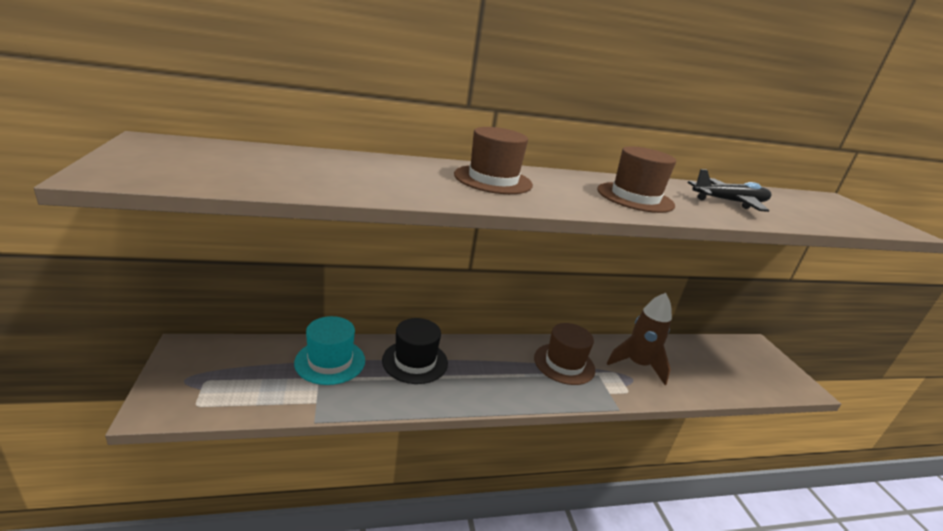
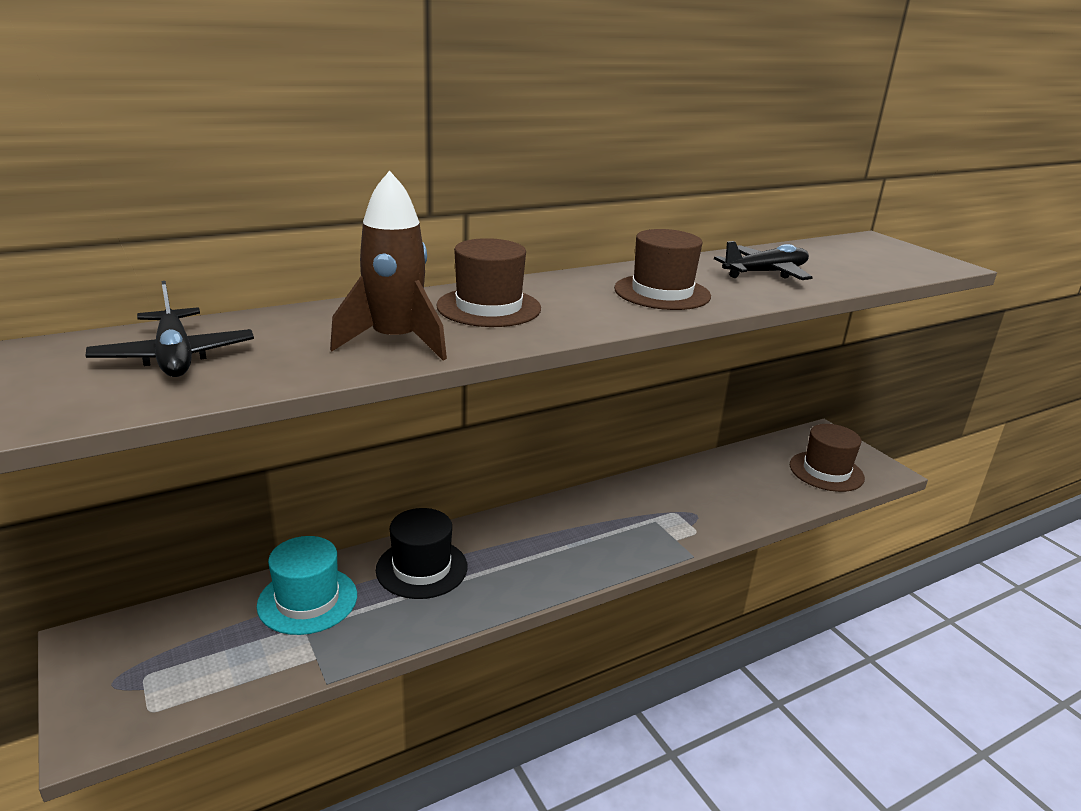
camera: 15 degrees left, 0 degrees up
brown hat [534,323,595,385] -> brown hat moved to [790,424,865,492]
brown rocket [607,293,672,385] -> brown rocket moved to [330,170,447,361]
none -> black plane [85,281,254,377]

